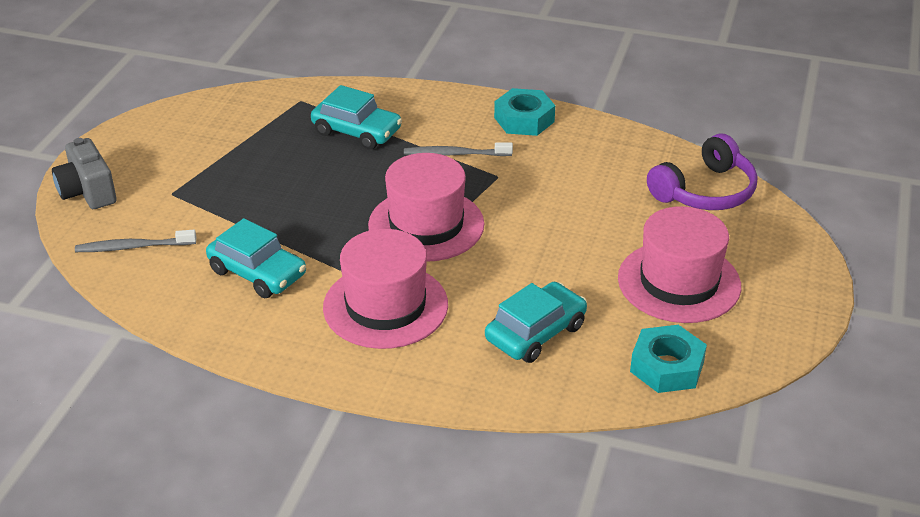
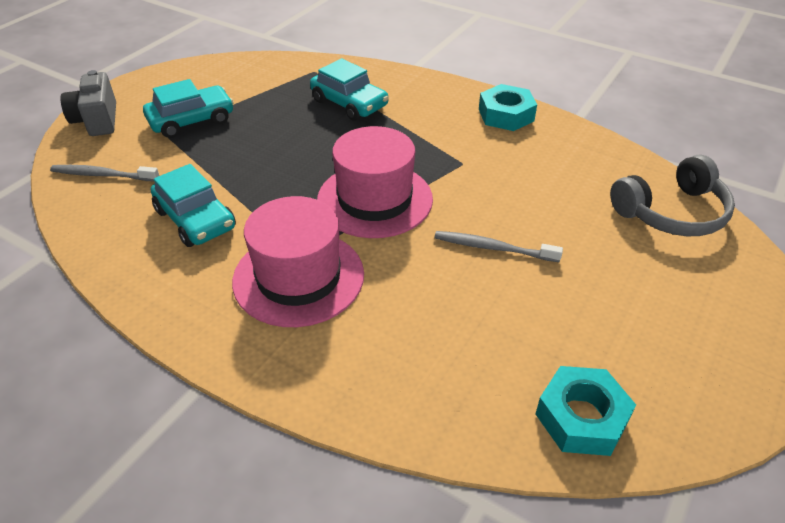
camera: 15 degrees right, 5 degrees up
grey toothbrush [404,142,513,156] -> grey toothbrush moved to [434,231,563,262]
turquoise car [485,282,587,363] -> turquoise car moved to [143,79,234,138]
pink hat [618,206,741,323] -> none
purple headphones [647,133,757,210] -> grey headphones [610,154,735,236]

